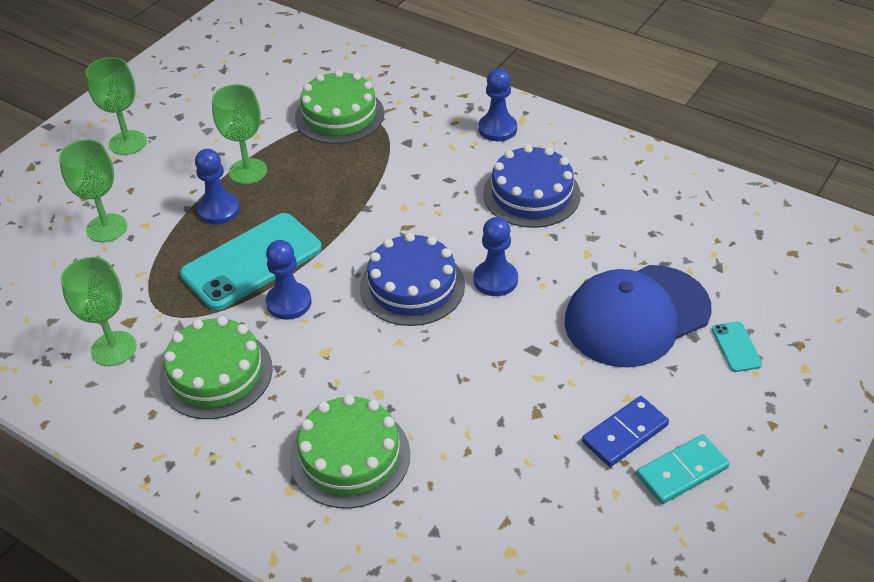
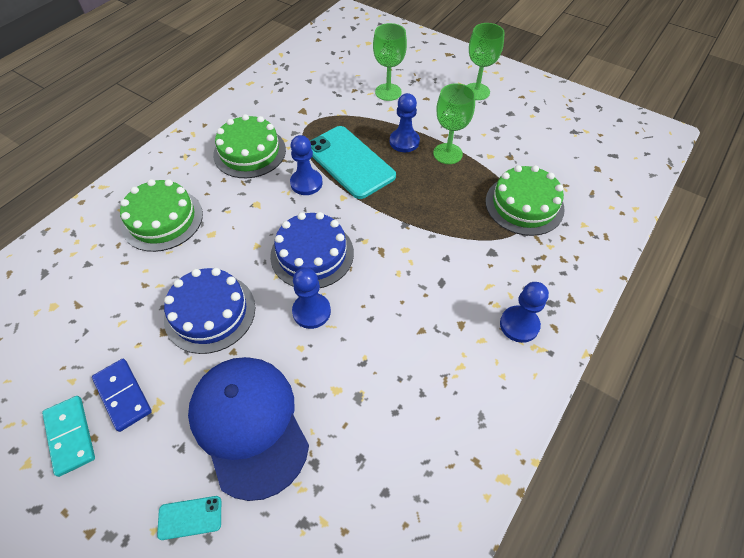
camera: 90 degrees right, 10 degrees up
green goblet [61,257,137,366] -> none
blue cake [483,145,581,228] -> blue cake moved to [164,268,255,354]

